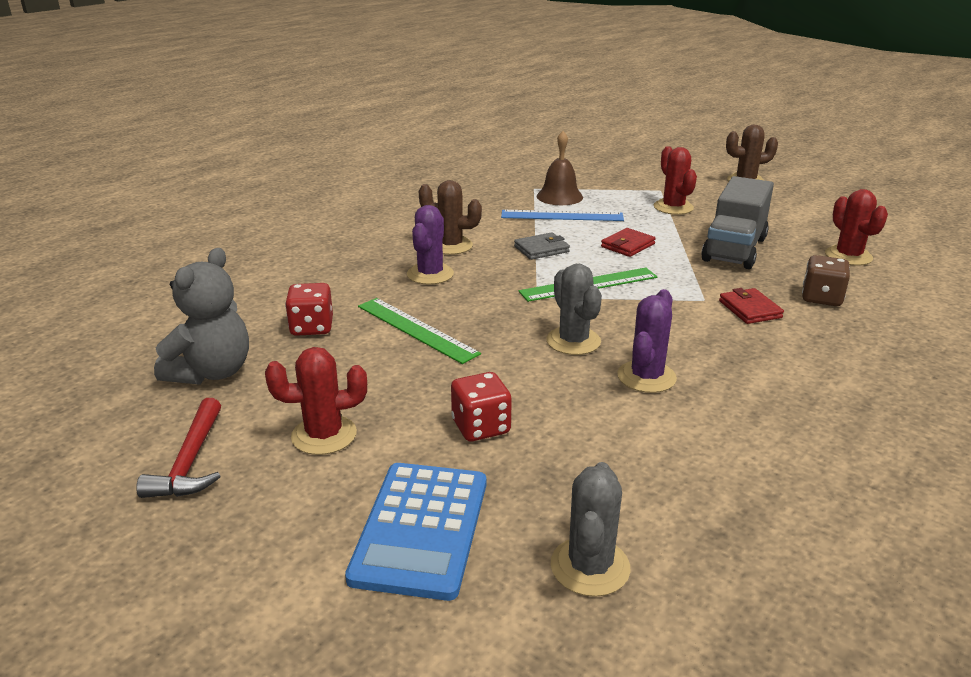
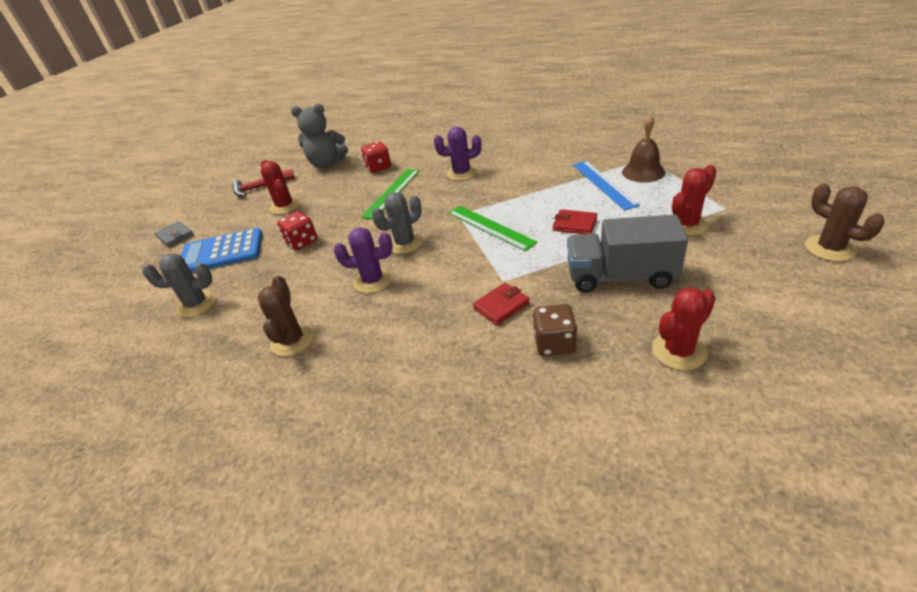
camera: 75 degrees right, 10 degrees up
brown cactus [419,180,482,255] -> brown cactus moved to [258,276,314,356]
grey wallet [514,232,570,260] -> grey wallet moved to [154,221,194,247]

